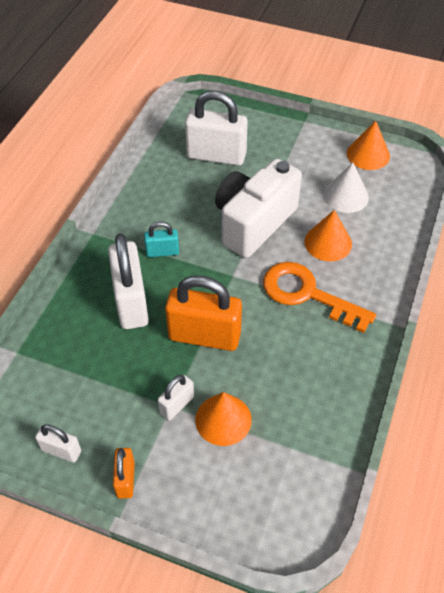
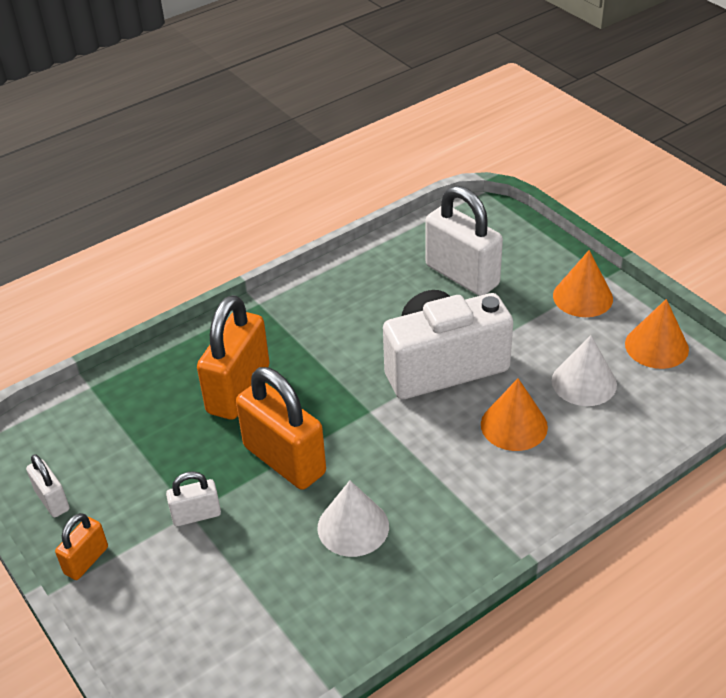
camera: 35 degrees right, 10 degrees down
white padlock [108,233,149,329] -> orange padlock [197,295,270,420]
turquoise padlock [144,221,179,257] -> none
orange cone [195,392,252,446] -> orange cone moved to [553,250,613,317]
orange key [263,262,376,333] -> none
none -> white cone [317,481,389,557]

